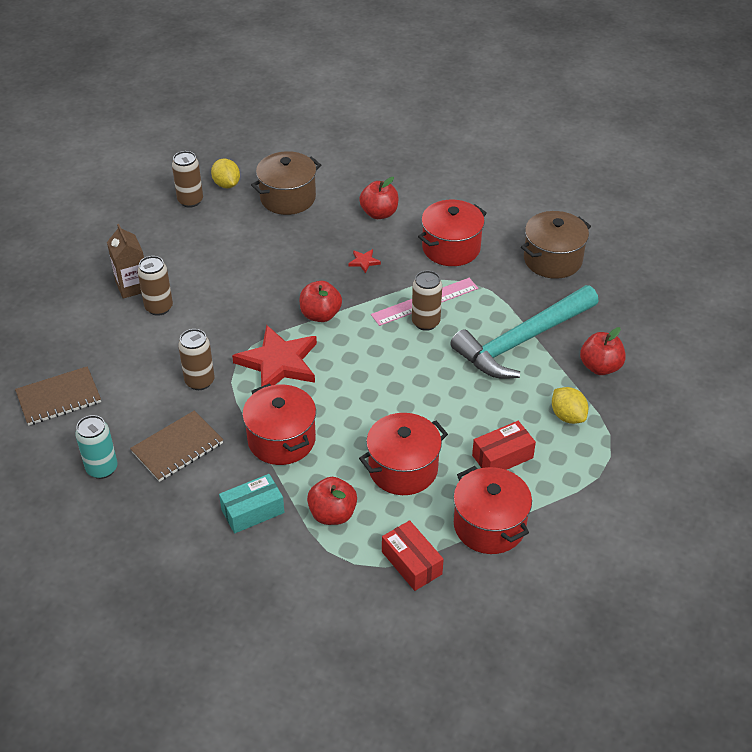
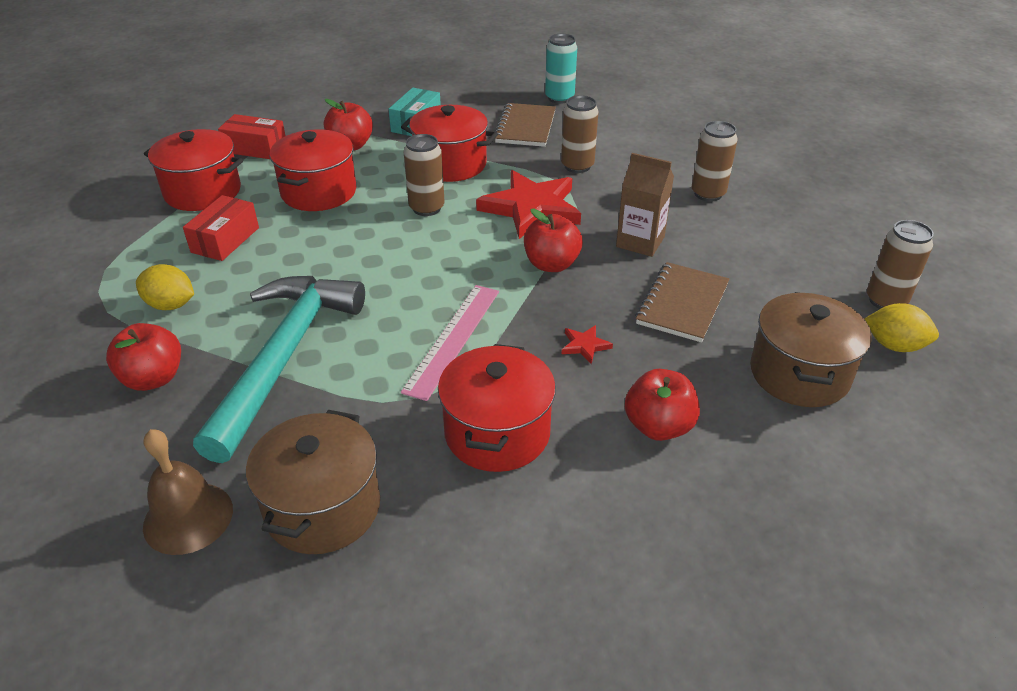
camera: 140 degrees right, 5 degrees down
brown notebook [15,366,101,426] -> brown notebook moved to [635,262,729,342]
brown carton [107,224,144,299] -> brown carton moved to [616,153,674,257]
brown can [412,270,442,331] -> brown can moved to [404,134,445,216]
none -> brown bell [143,429,233,555]

